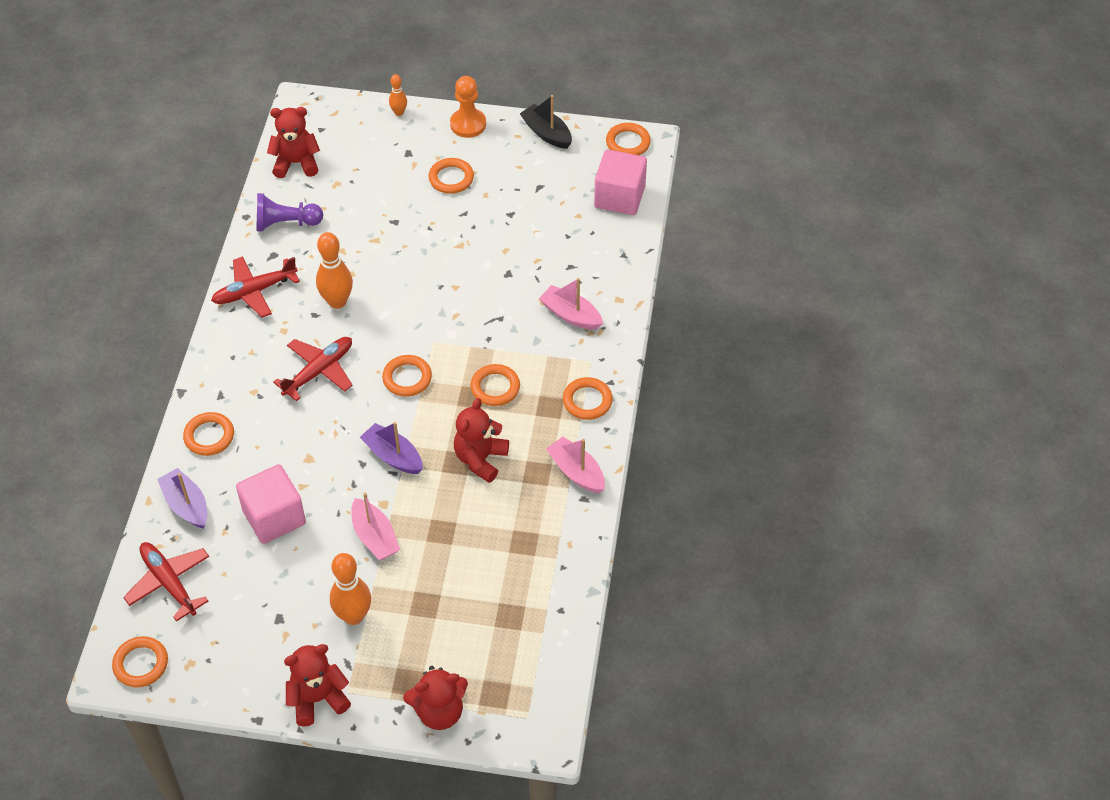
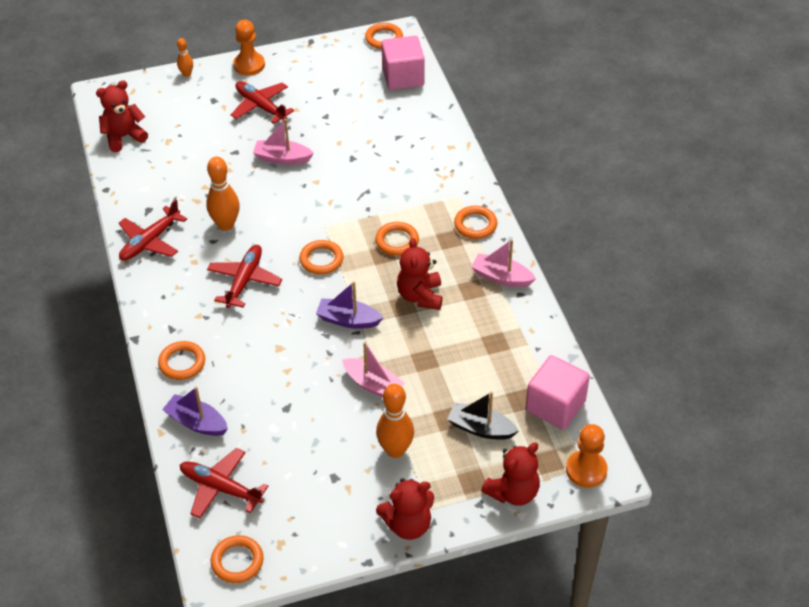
camera: 25 degrees left, 5 degrees down
pink cube [236,464,306,544] -> pink cube moved to [526,355,590,430]
purple pawn [256,193,323,232] -> none
red teddy bear [284,644,351,727] -> red teddy bear turned 150 degrees counterclockwise [376,478,434,540]
orange ring [428,158,474,194] -> red plane [231,81,295,124]
black boat [520,95,572,149] -> black boat moved to [447,392,519,440]
pink boat [539,278,603,330] -> pink boat moved to [253,118,314,165]
none -> orange pawn [566,424,608,488]

